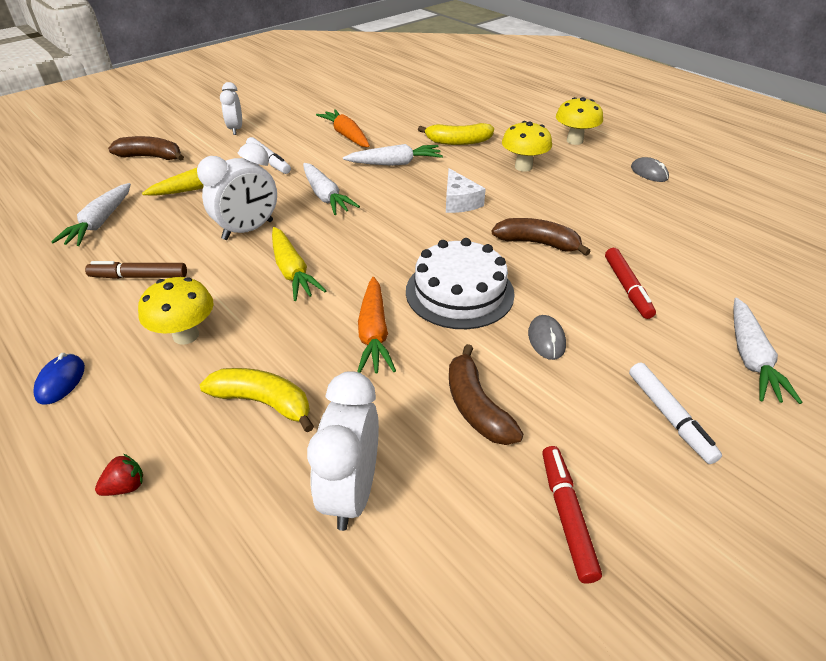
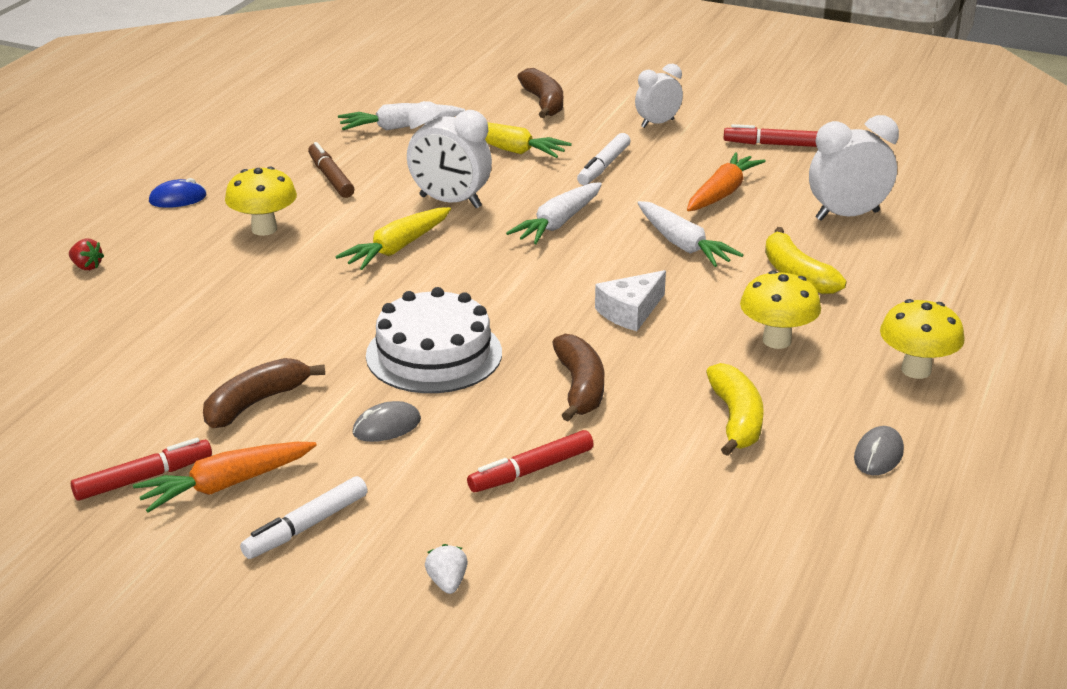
camera: 65 degrees right, 10 degrees down
yellow banana [200,368,314,432] -> yellow banana moved to [706,363,764,456]
white clock [307,371,379,531] -> white clock moved to [809,115,899,221]
orange carrot [357,277,396,373] -> orange carrot moved to [133,442,317,513]
white carrot [733,298,803,404] -> white strawberry [425,544,468,594]
none -> red marker [724,124,818,147]

